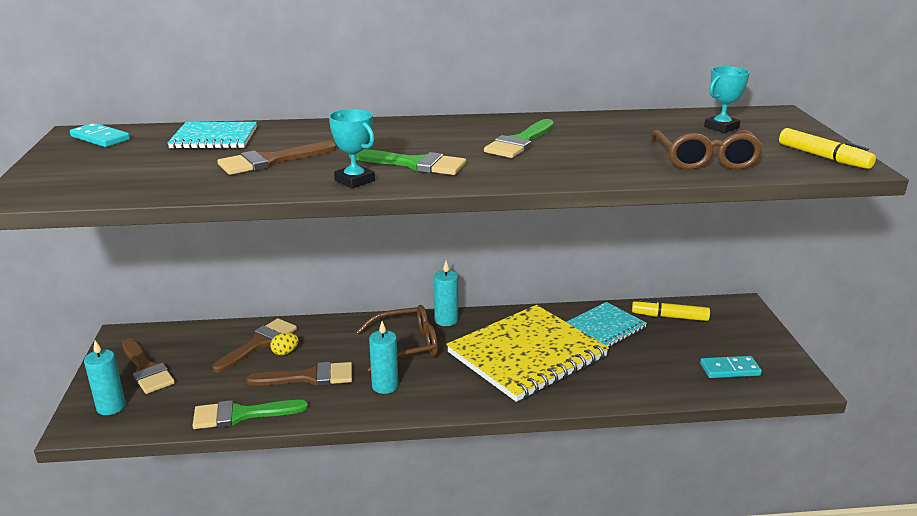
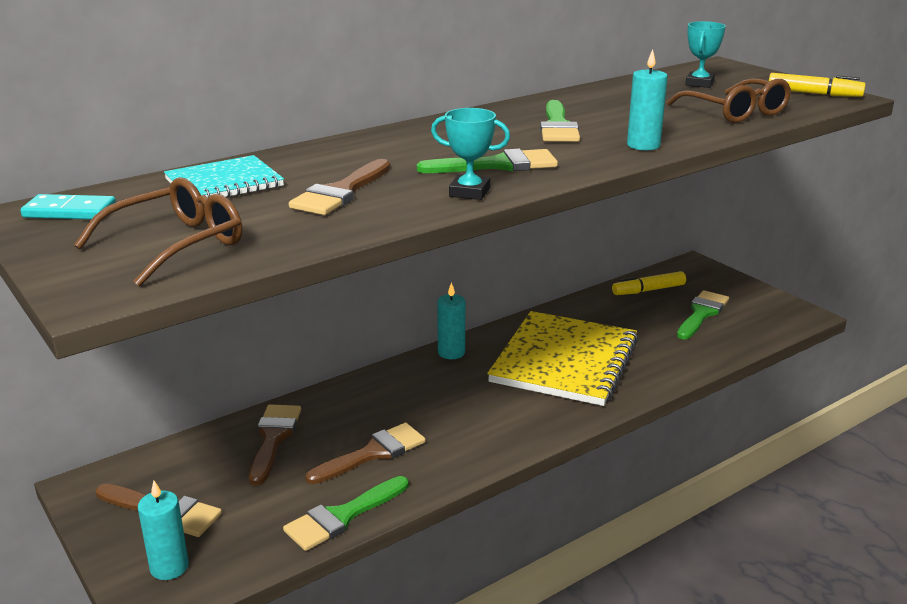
camera: 30 degrees left, 0 degrees up
yellow egg [270,333,299,355] -> none
brown glasses [356,305,438,372] -> brown glasses moved to [74,177,242,287]
turquoise candle [369,321,399,394] -> turquoise candle moved to [627,49,668,151]
turquoise notebook [567,302,647,347] -> none
turquoise domino [700,356,762,378] -> none
none -> green brush [677,290,729,339]

